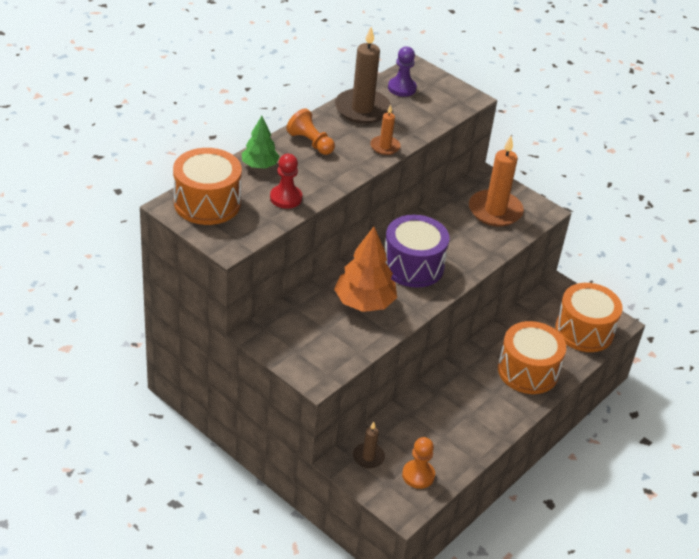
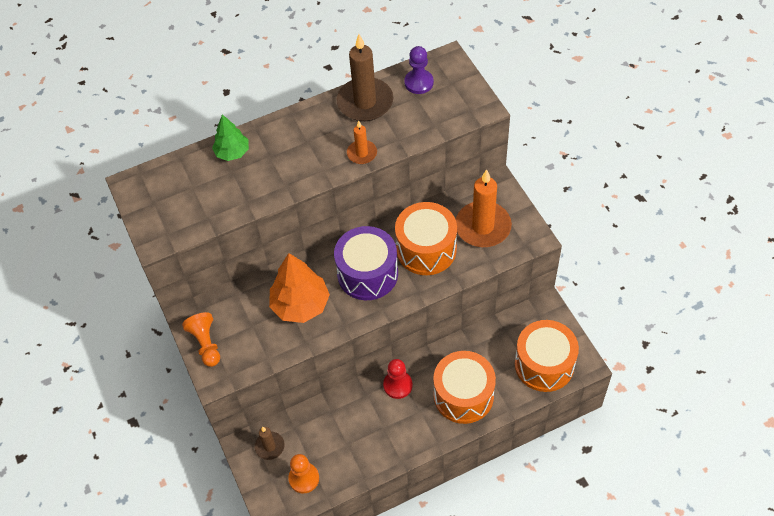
camera: 30 degrees right, 15 degrees up
orange drum [173,148,242,225] -> orange drum moved to [395,202,457,275]
red pawn [270,154,302,209] -> red pawn moved to [383,359,413,399]
orange pawn [286,108,335,155] -> orange pawn moved to [182,312,220,367]

